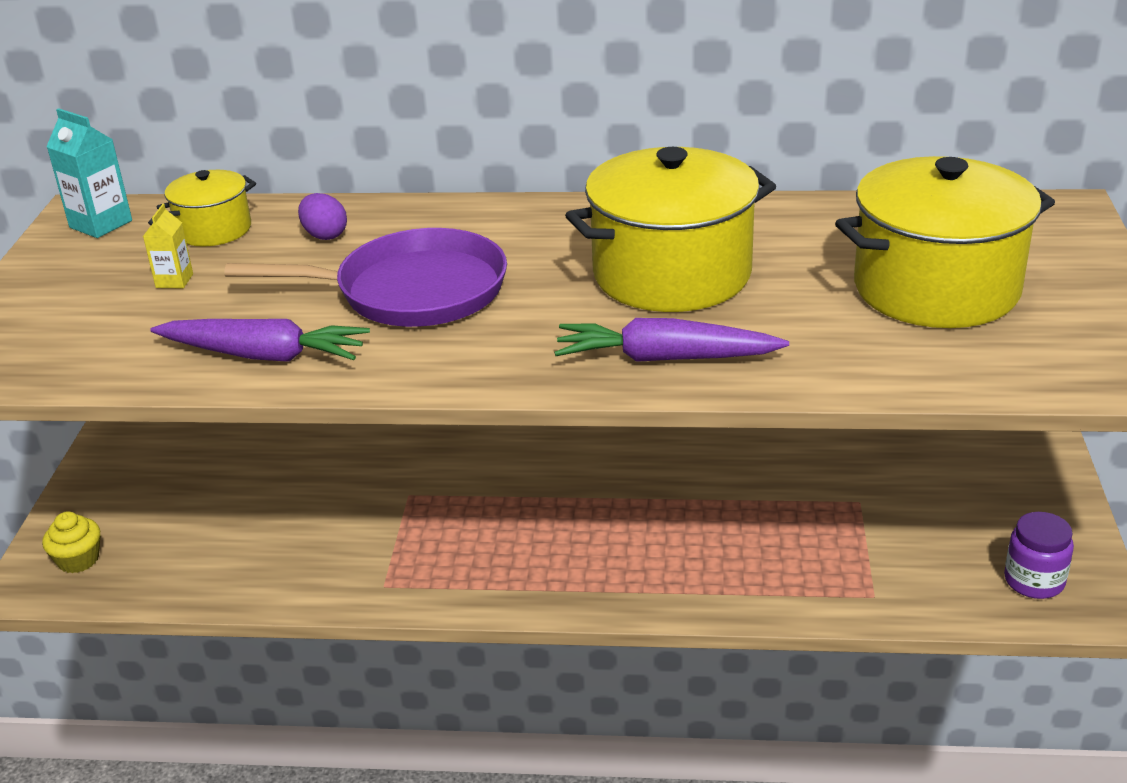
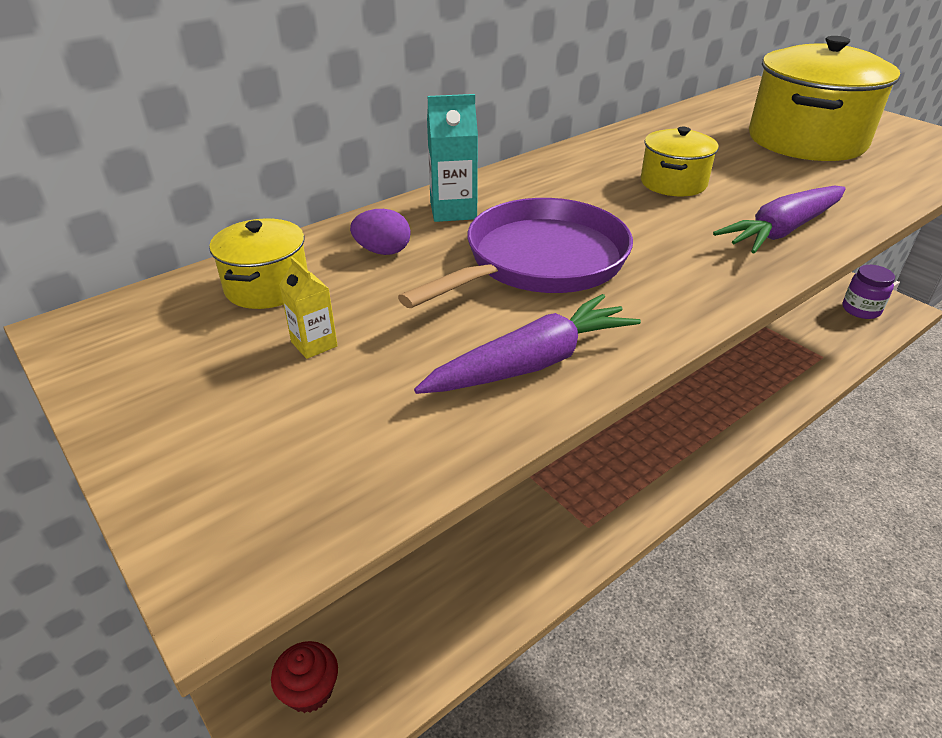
camera: 45 degrees left, 5 degrees up
yellow cupcake [42,511,101,573] -> red cupcake [271,641,338,713]
turquoise carton [46,108,132,238] -> turquoise carton moved to [427,94,478,222]
yellow pot [565,147,776,312] -> yellow pot [641,127,719,196], size x0.52

